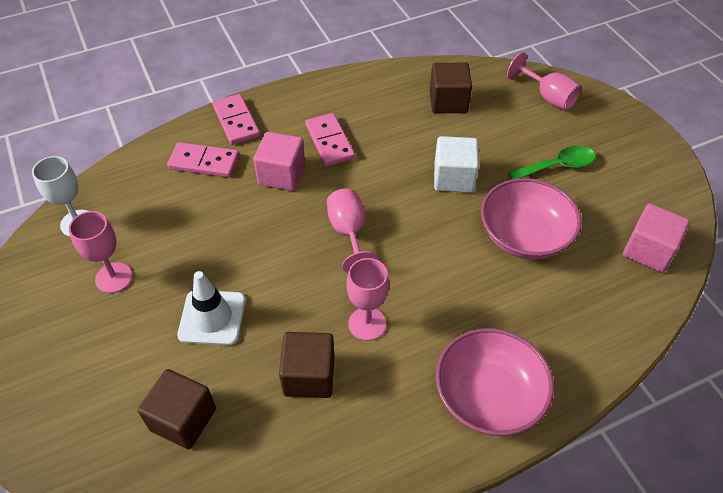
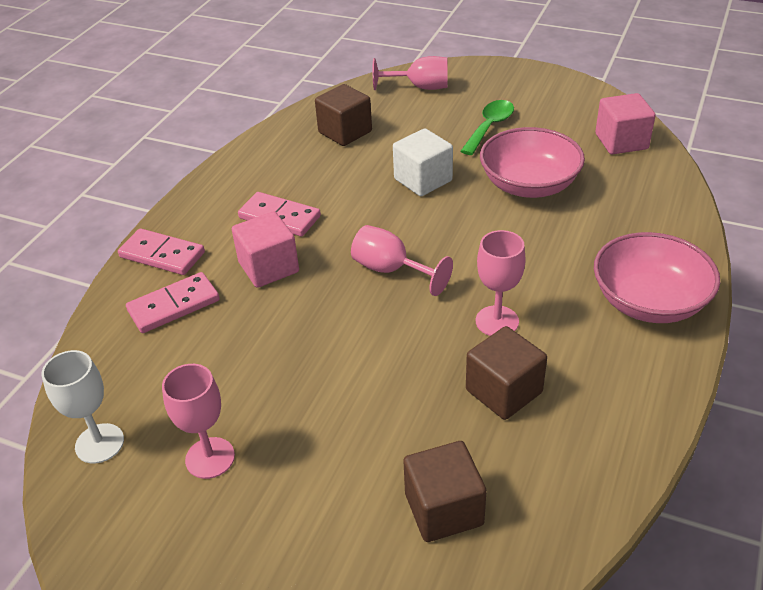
camera: 40 degrees left, 10 degrees down
white traffic cone [177,271,246,346] -> none

